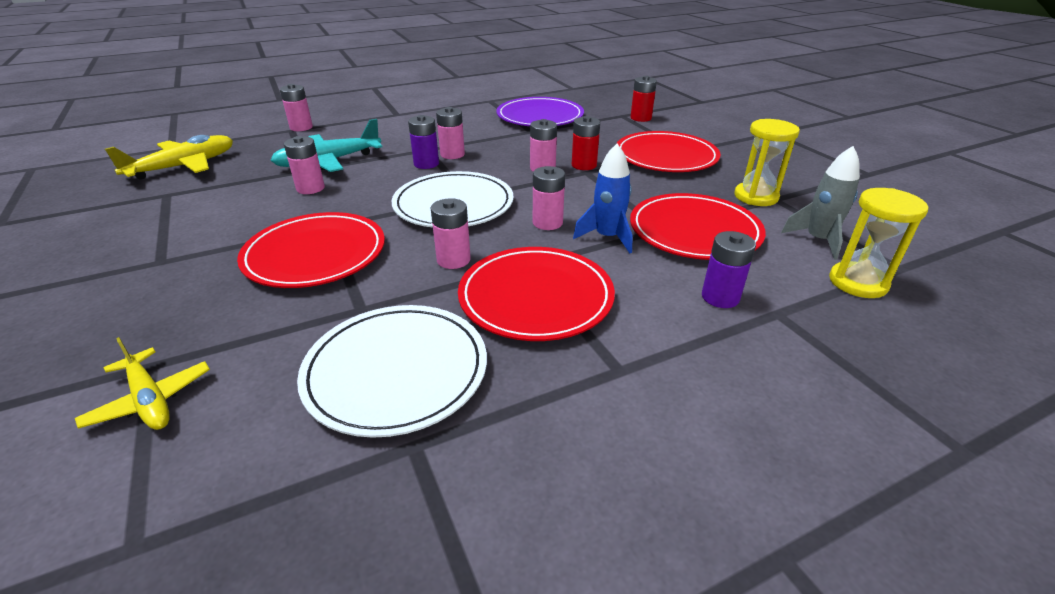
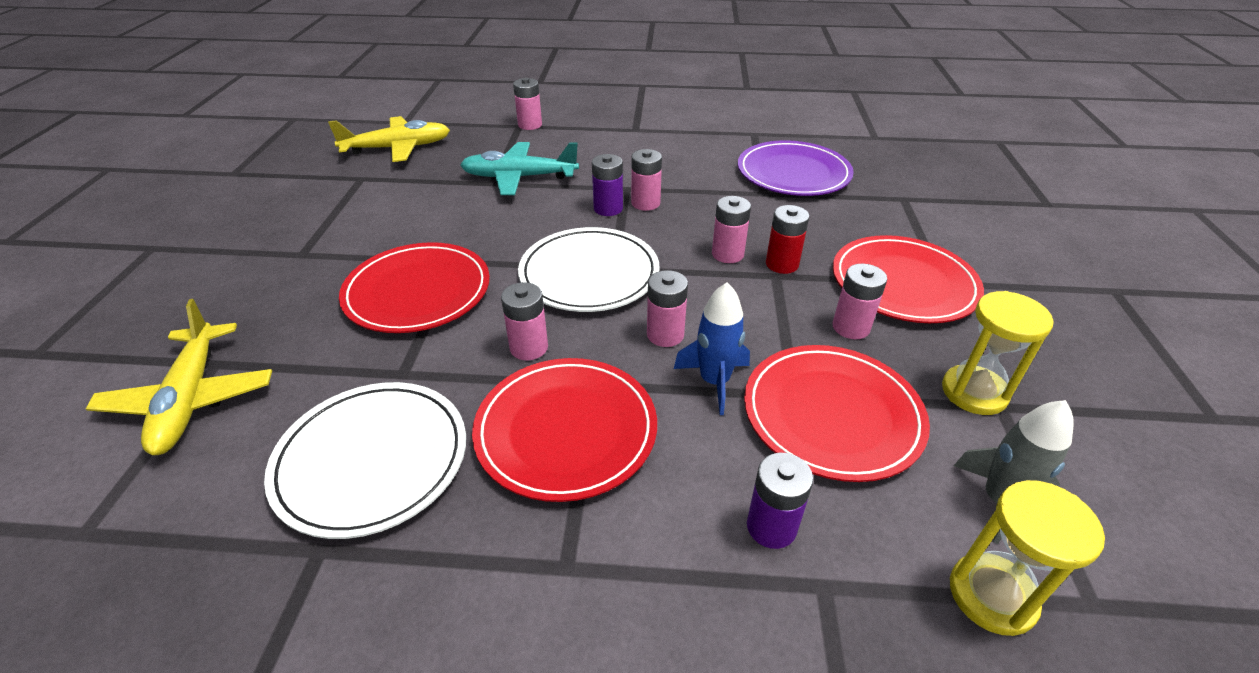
camera: 30 degrees right, 5 degrees up
yellow plane [75,337,210,430] -> yellow plane [86,299,272,455], size x1.56
pink battery [284,136,325,194] -> pink battery moved to [833,264,887,339]
red battery [631,76,657,122] -> none

